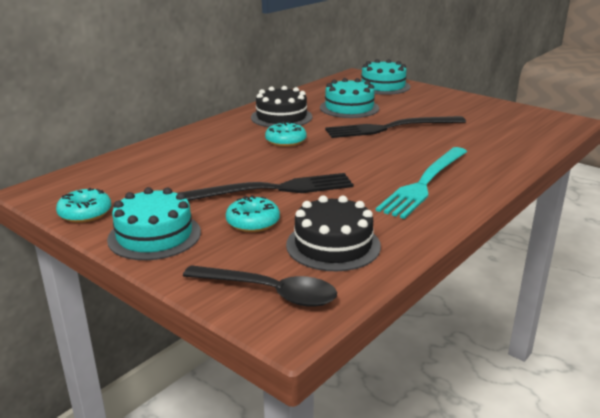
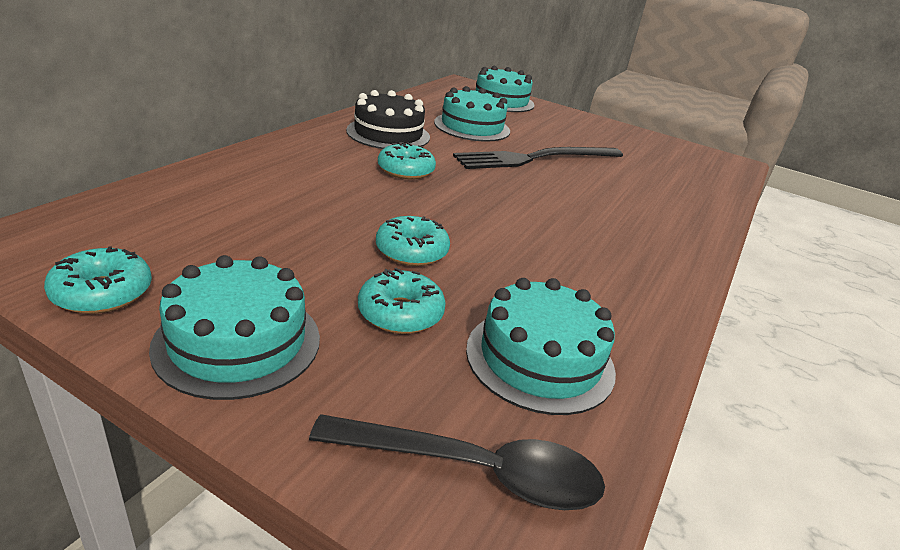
camera: 15 degrees left, 5 degrees up
black fork [179,173,354,201] -> turquoise donut [376,216,450,266]
black cake [286,195,381,271] -> turquoise cake [466,278,616,415]
turquoise fork [376,147,467,219] -> none

